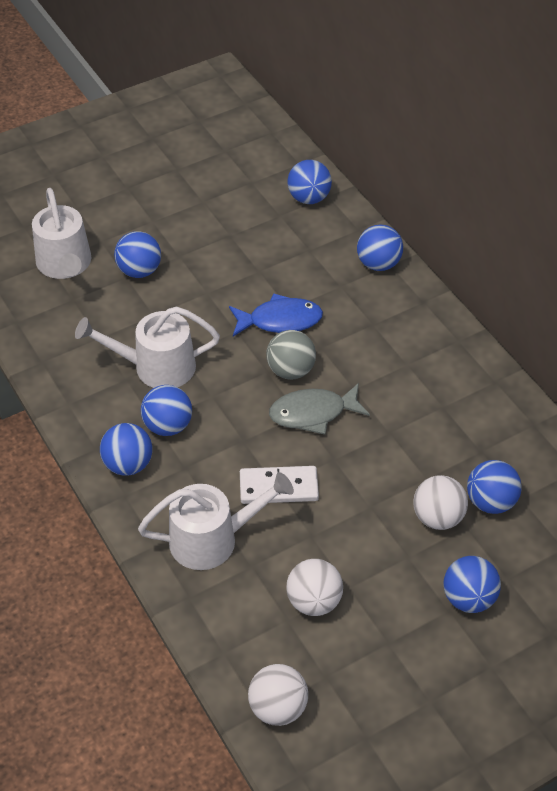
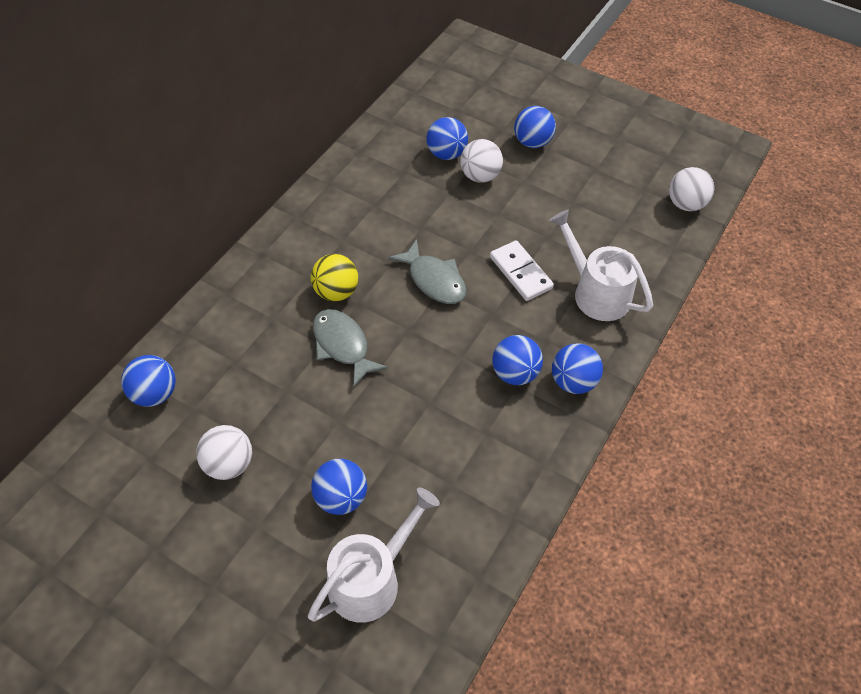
camera: 120 degrees left, 5 degrees up
white watering can [75,306,220,388] -> none
blue fish [229,293,323,337] -> grey fish [313,309,388,388]
grey ball [266,330,316,379] -> none
white ball [286,559,343,616] -> white ball moved to [196,425,252,480]
blue ball [357,224,403,271] -> none
none -> yellow ball [311,254,358,301]

